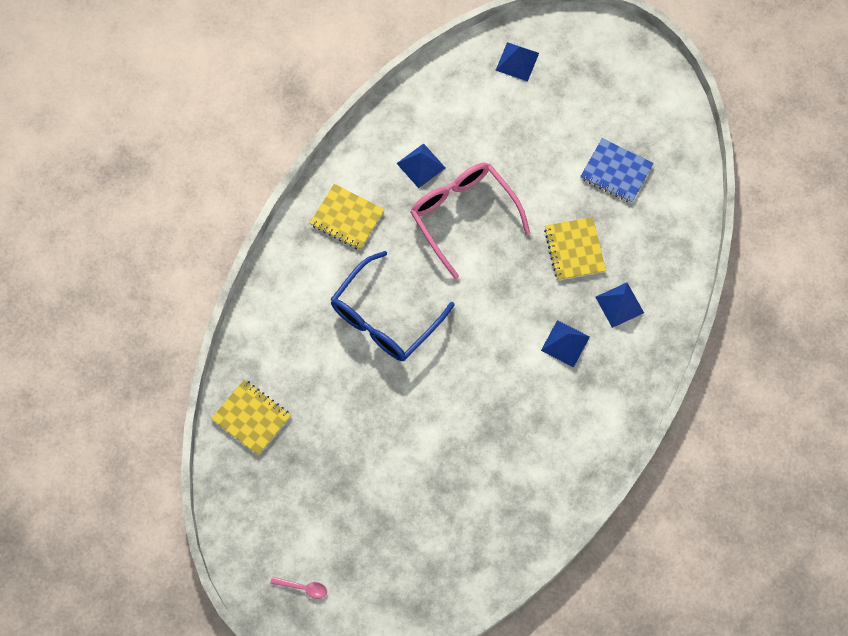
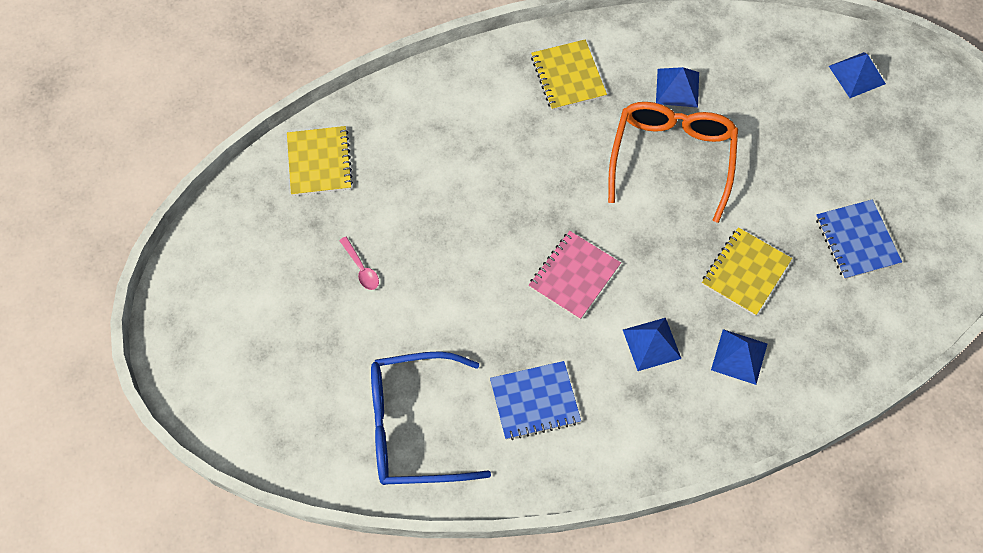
camera: 45 degrees right, 5 degrees down
pink spoon [270,577,327,599] -> pink spoon moved to [339,237,379,290]
blue glasses [330,251,455,361] -> blue glasses moved to [371,351,491,485]
pink glasses [410,163,530,279] -> orange glasses [608,102,738,223]
none -> blue notebook [490,361,581,440]
none -> pink notebook [529,231,621,320]

